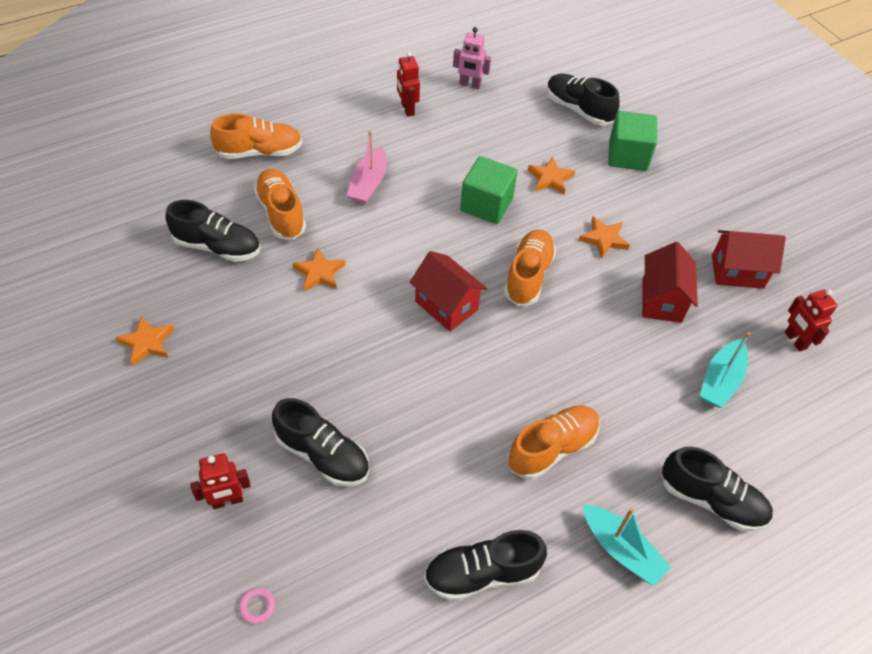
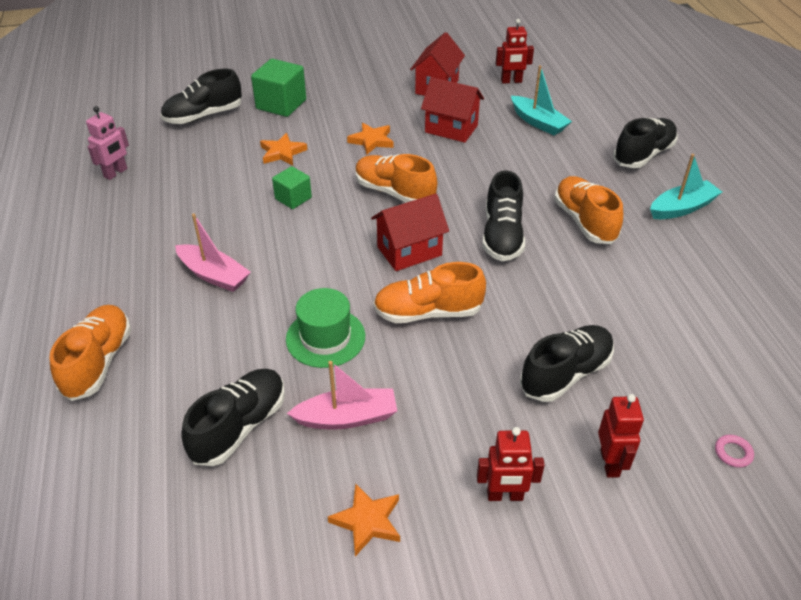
camera: 70 degrees left, 10 degrees down
orange shoe [254,169,306,240] -> orange shoe moved to [373,262,486,323]
orange star [293,248,345,292] -> green hat [286,288,365,368]
red robot [397,52,420,117] -> red robot moved to [477,427,545,501]
black shoe [424,530,547,601] -> black shoe moved to [482,170,525,261]
green cube [460,156,518,224] -> green cube [272,166,312,209], size x0.61
none -> pink boat [287,361,397,430]

